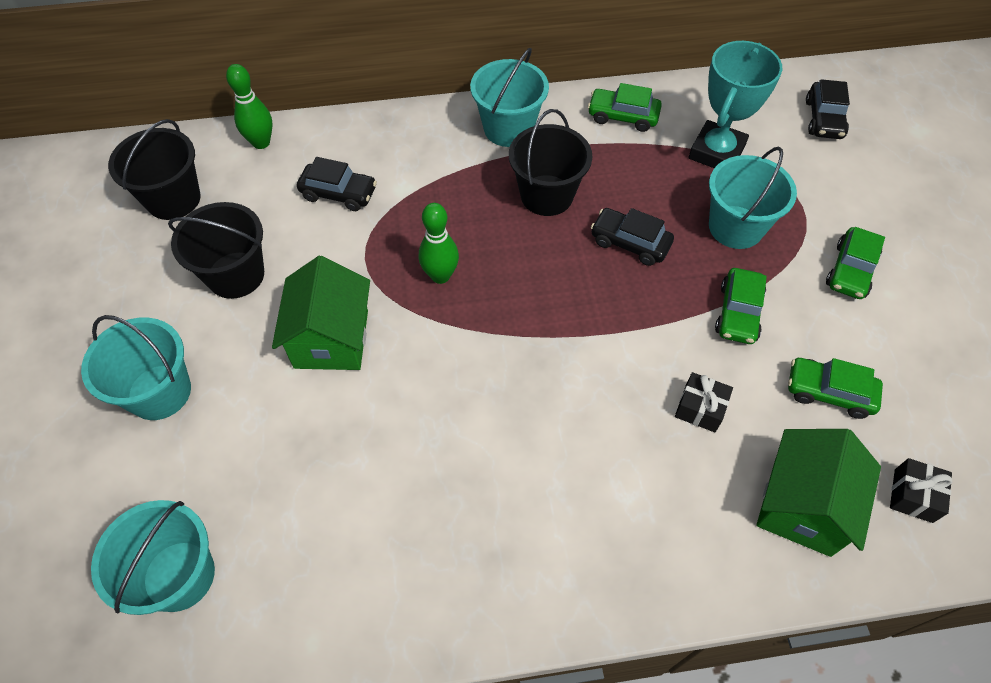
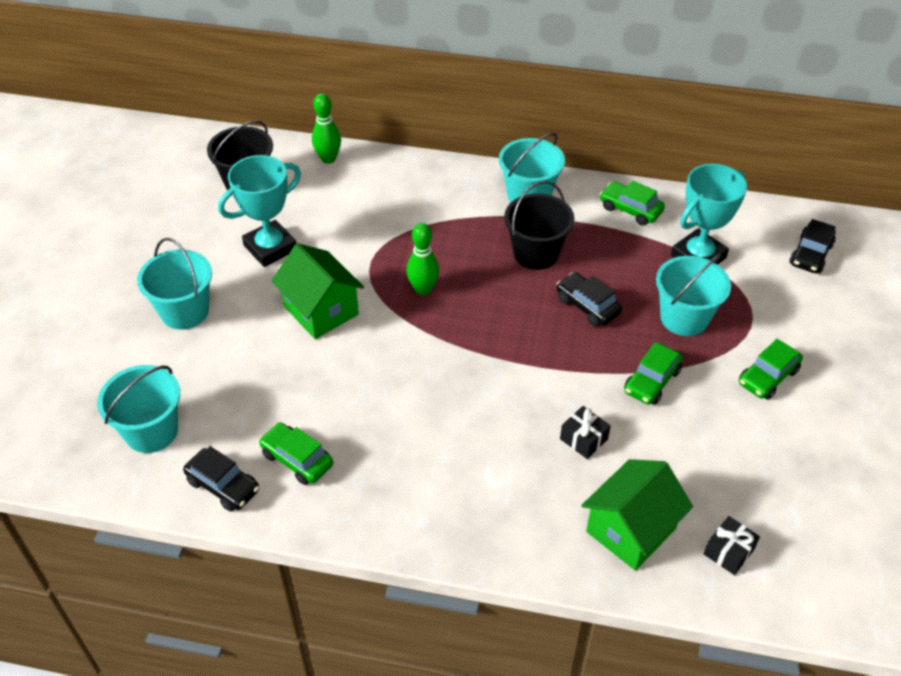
camera: 20 degrees right, 10 degrees down
black bucket [168,202,264,299] -> turquoise trophy [218,155,301,267]
green house [272,256,370,370] -> green house turned 60 degrees counterclockwise [272,243,364,339]
black car [297,157,377,211] -> black car moved to [183,446,259,512]
green car [788,358,883,419] -> green car moved to [259,422,333,485]

